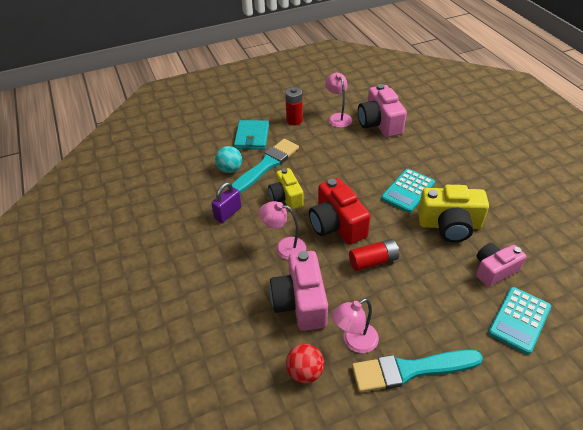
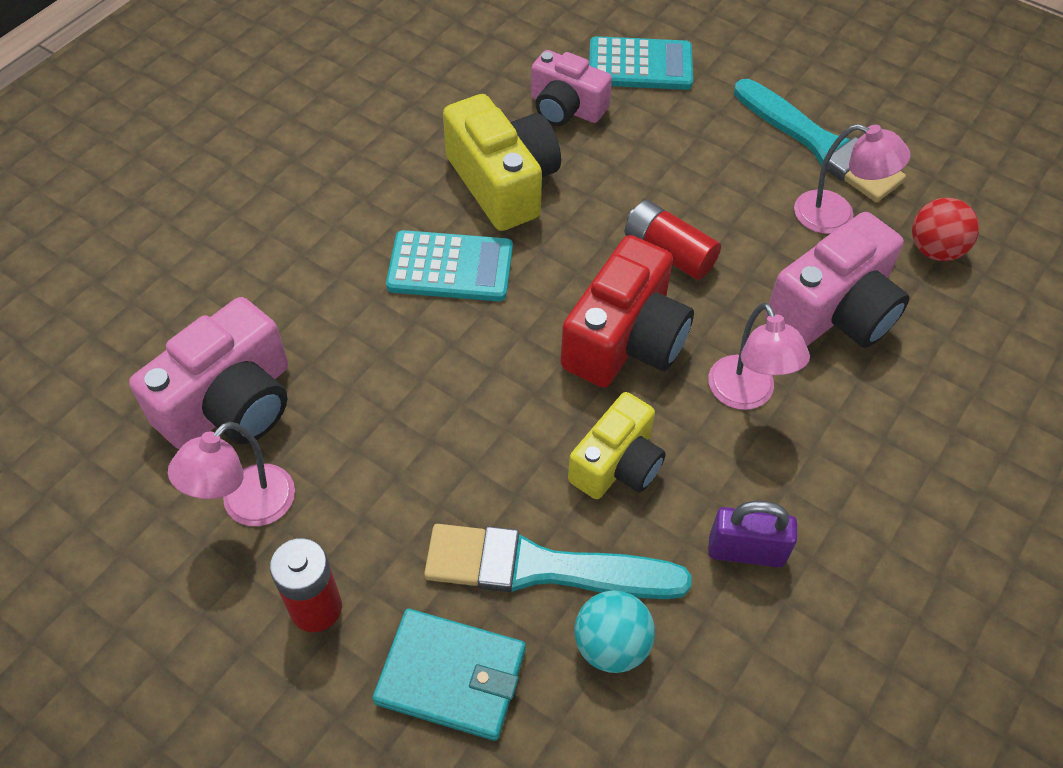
camera: 125 degrees left, 10 degrees up
turquoise wallet [234,120,269,150] -> turquoise wallet turned 45 degrees clockwise [373,609,526,741]

